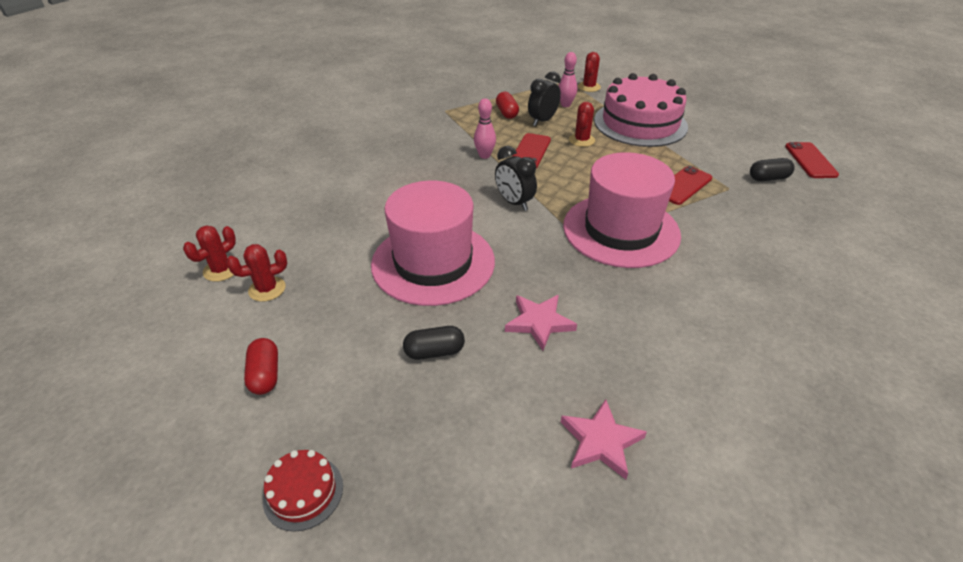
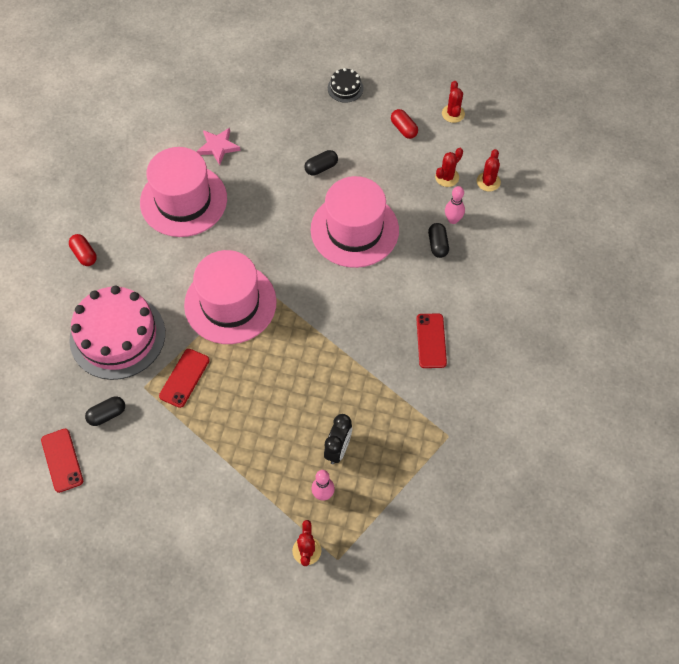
camera: 160 degrees right, 20 degrees up
red cake [263,450,343,532] -> black cake [328,68,364,103]
pink bowling pin [474,98,496,159] -> pink bowling pin moved to [445,186,465,224]
black clock [495,146,537,211] -> none
red capsule [496,92,519,119] -> red capsule moved to [69,234,97,266]
pink star [505,295,577,351] -> none
red phone [513,133,551,168] -> red phone moved to [416,314,447,368]
red cactus [569,102,595,147] -> red cactus moved to [442,81,465,123]
pink cake [594,73,688,147] -> pink cake moved to [69,285,165,380]
none -> pink hat [140,147,227,237]
none -> black capsule [428,223,449,258]

